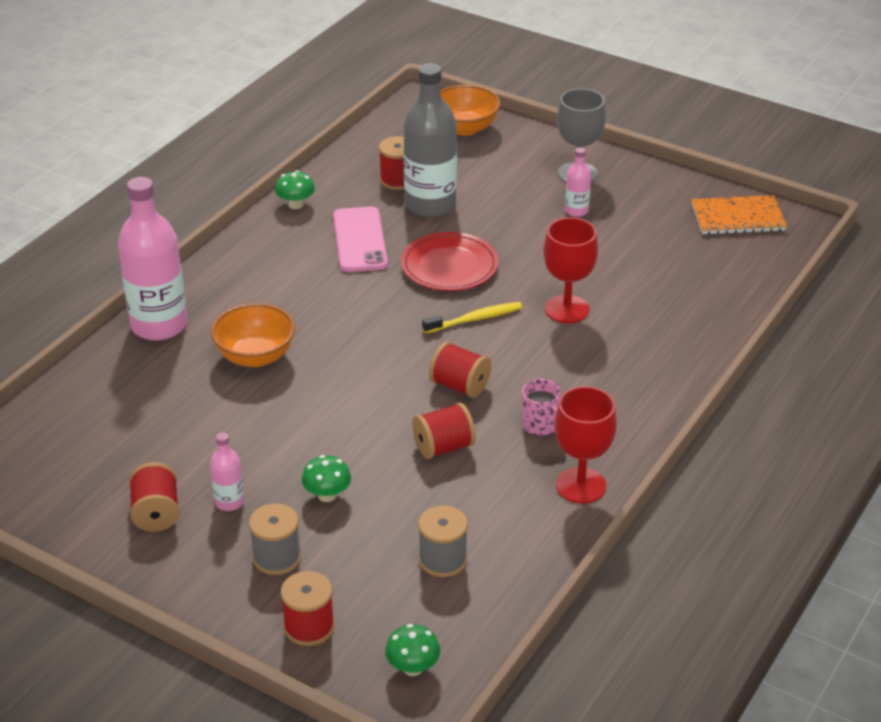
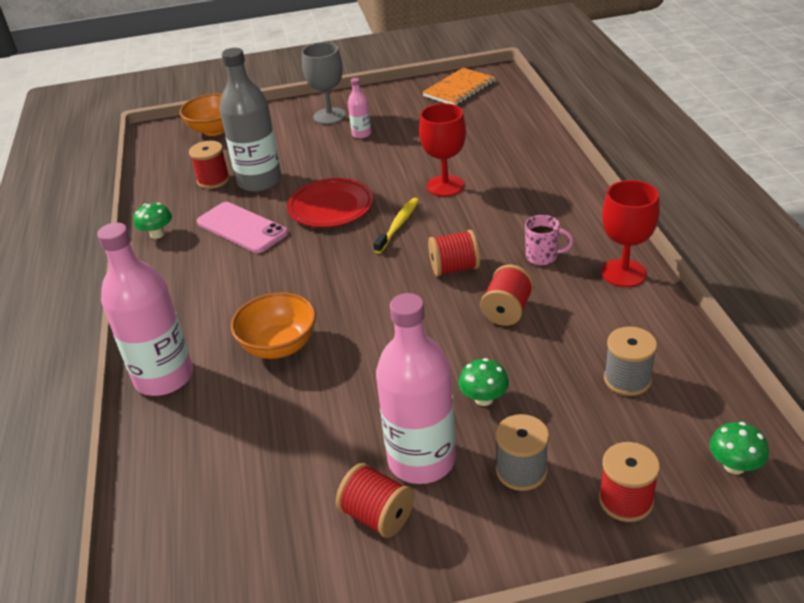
camera: 40 degrees left, 0 degrees up
pink bottle [210,432,244,511] -> pink bottle [376,293,456,484], size x2.17

